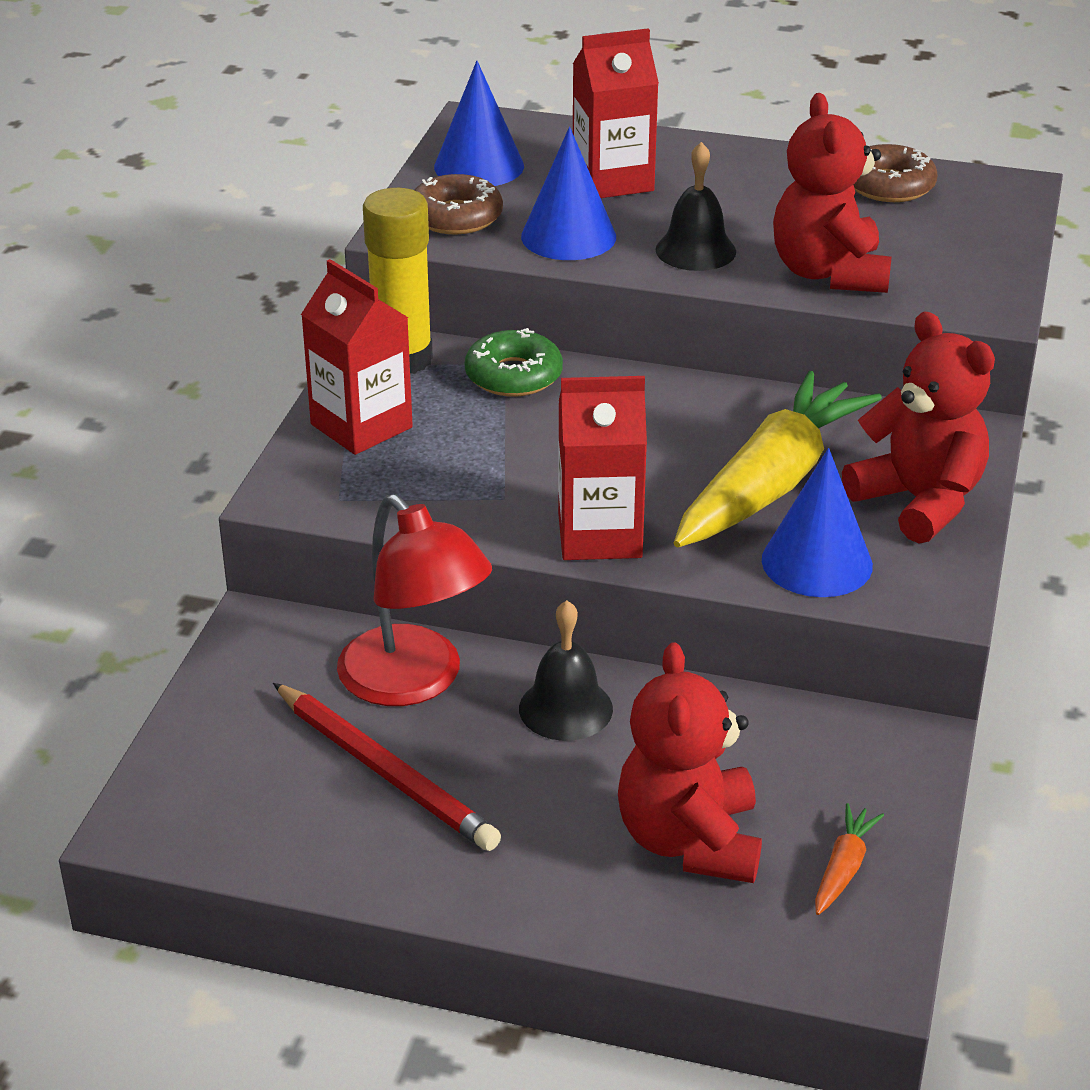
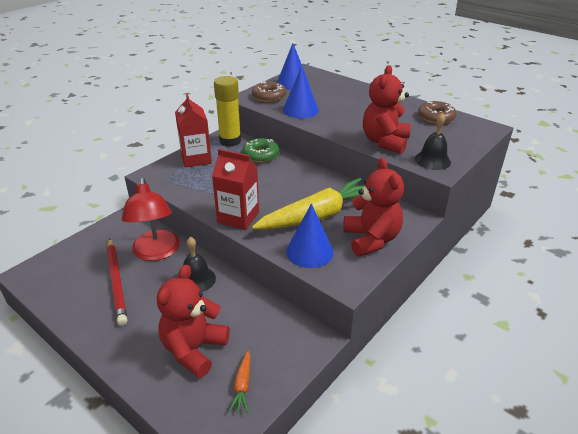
camera: 25 degrees right, 0 degrees up
red carton [573,28,659,198] -> none
black bell [656,142,736,271] -> black bell moved to [415,113,451,170]
orange carrot [815,803,884,915] -> orange carrot turned 135 degrees clockwise [229,351,251,413]

